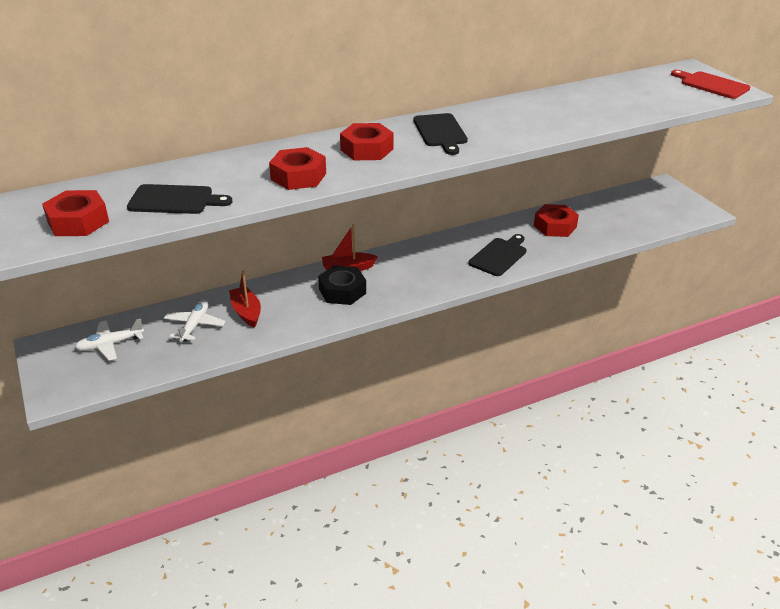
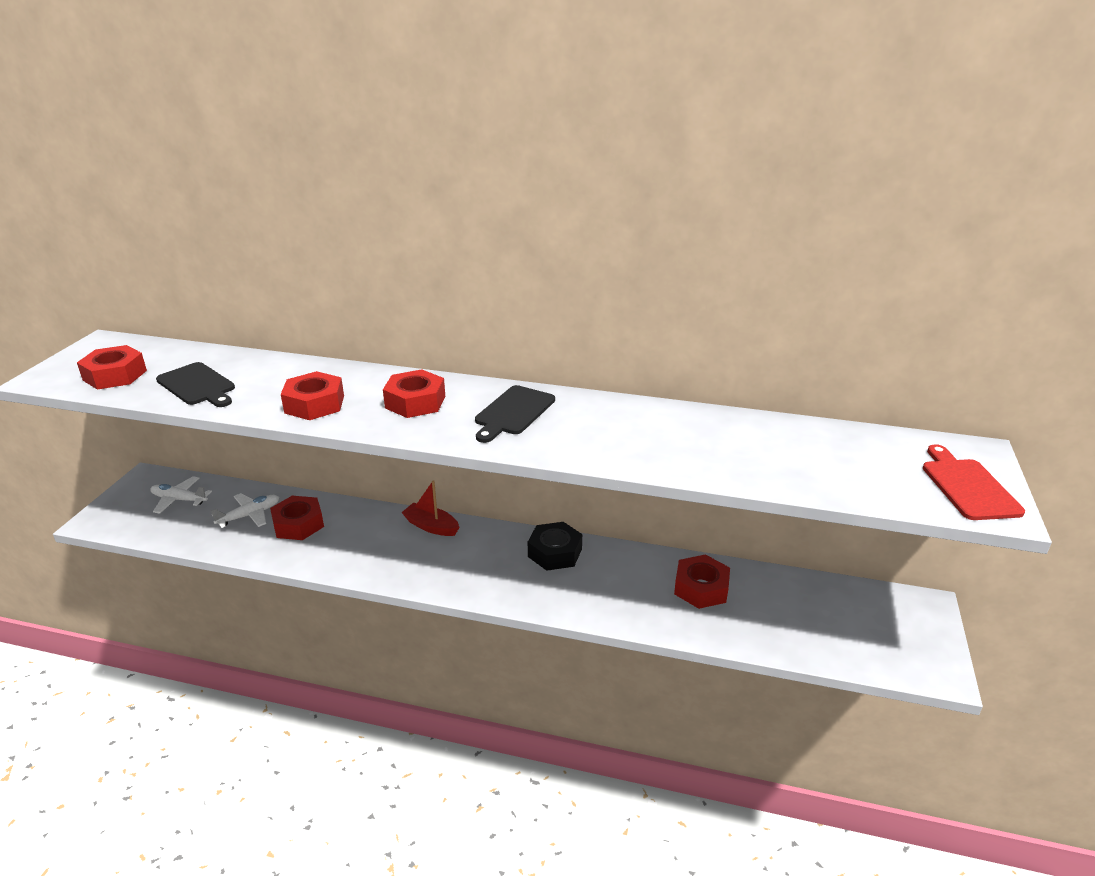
camera: 40 degrees right, 5 degrees down
red boat [229,271,261,328] -> red nut [270,496,324,540]
black nut [318,265,366,305] -> black nut moved to [528,522,582,571]
black cutting board [468,234,527,276] -> none

